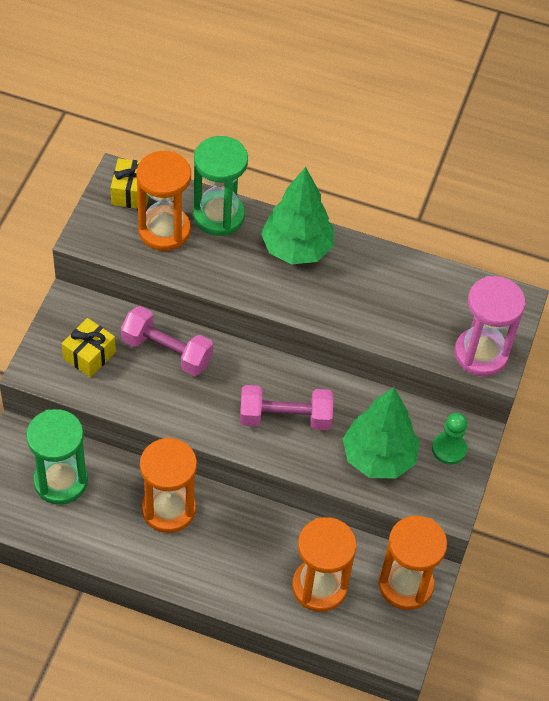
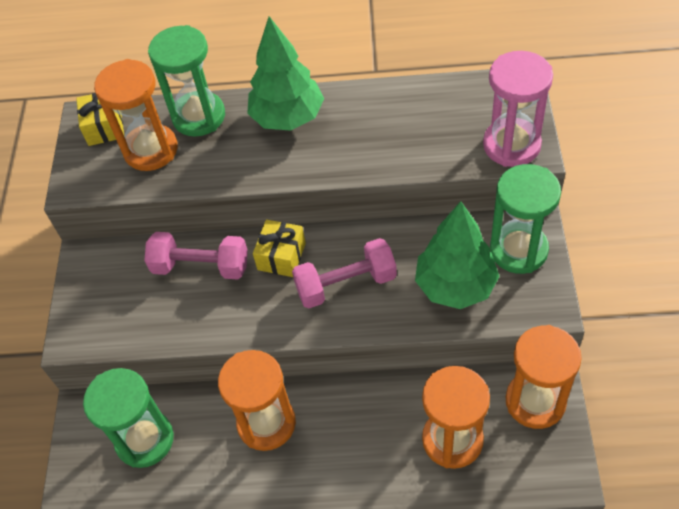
camera: 10 degrees left, 0 degrees up
yellow gift [62,318,116,378] -> yellow gift moved to [253,219,306,277]
green pawn [432,413,467,465] -> green hourglass [490,164,561,274]

